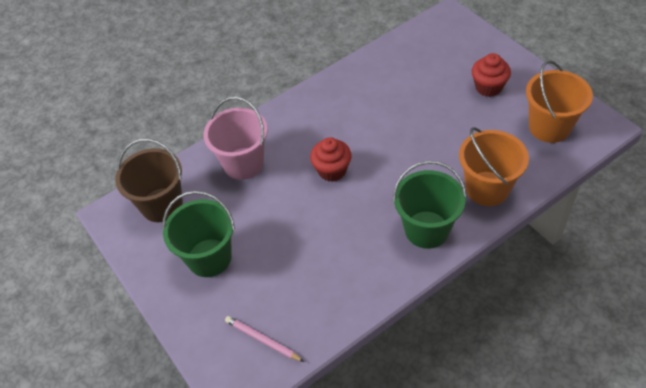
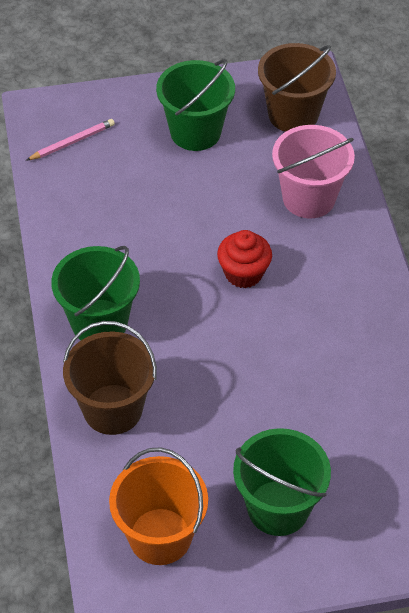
camera: 110 degrees right, 0 degrees up
orange bucket [459,127,529,206] -> brown bucket [63,321,157,435]
red cupcake [472,53,511,97] -> green bucket [233,428,331,536]

